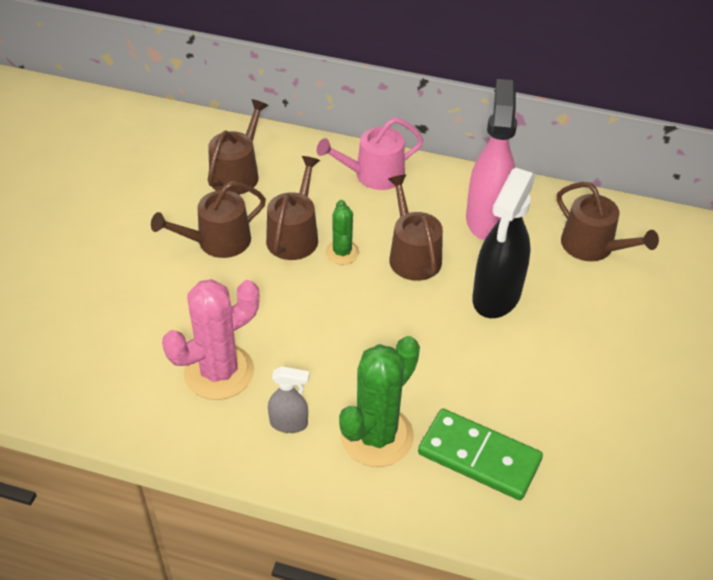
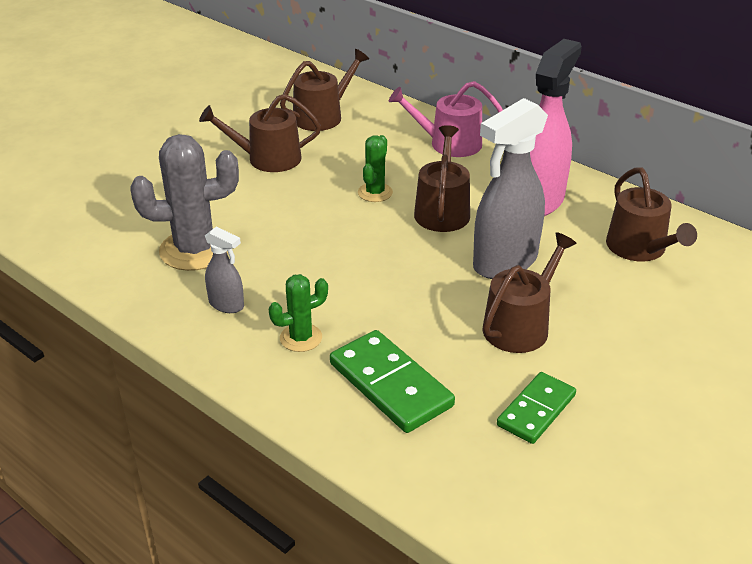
camera: 25 degrees right, 10 degrees down
pink cactus [162,279,259,400] -> grey cactus [130,134,239,271]
brown watering can [266,156,320,260] -> brown watering can moved to [482,232,577,353]
green cactus [339,336,420,467] -> green cactus [269,274,328,352], size x0.54
black spray bottle [472,168,535,318] -> grey spray bottle [473,98,548,279]
none -> green domino [497,372,576,444]

